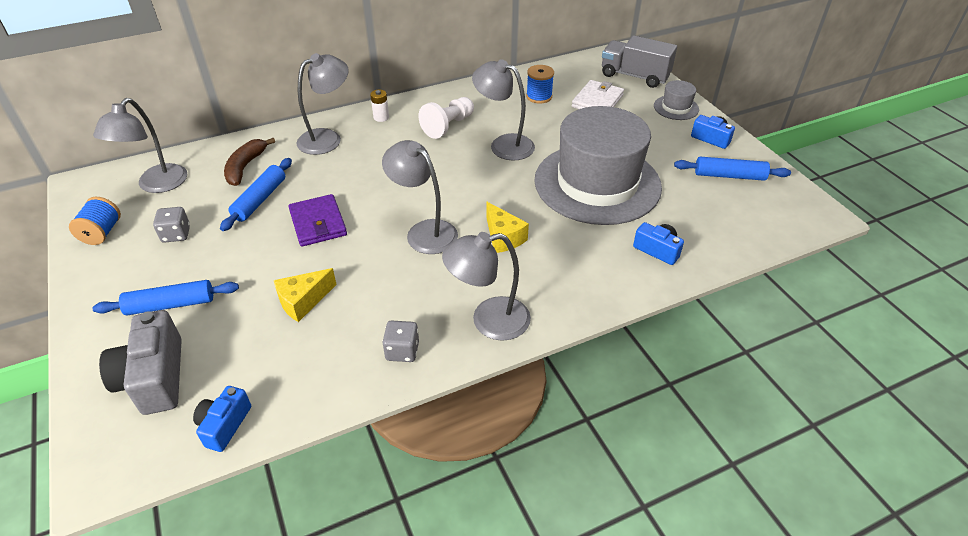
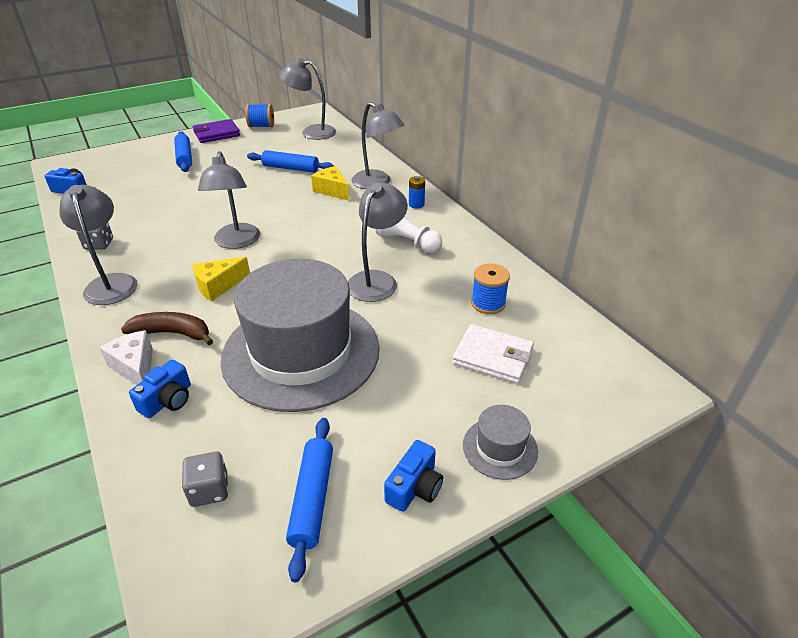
camera: 85 degrees right, 5 degrees down
grey camera [99,310,182,415] -> none
grey dice [153,207,190,243] -> grey dice moved to [182,452,228,507]
brown banana [224,138,275,186] -> brown banana moved to [121,312,213,345]
yellow cheese [274,268,337,322] -> yellow cheese moved to [311,166,349,201]
purple wallet [288,194,347,247] -> purple wallet moved to [193,119,240,143]
white battery [370,90,389,122] -> blue battery [409,176,425,209]
grey lamp [382,140,458,254] -> grey lamp turned 135 degrees clockwise [198,151,260,249]
grey truck [602,35,677,88] -> none
none -> white cheese [99,330,153,385]

